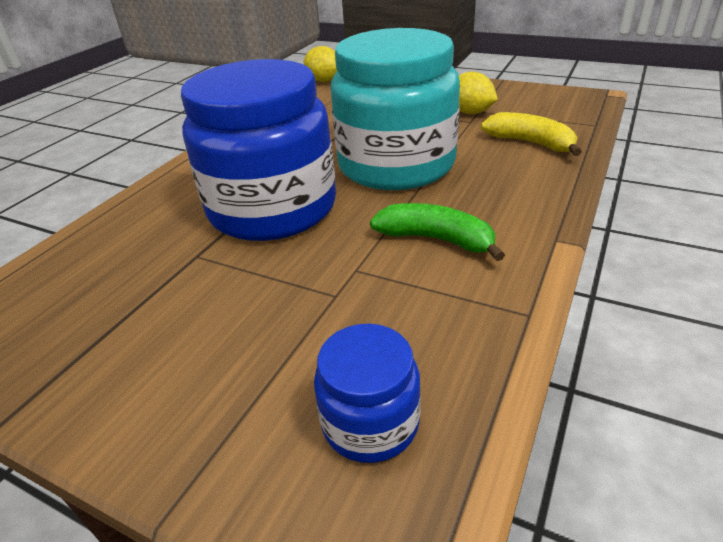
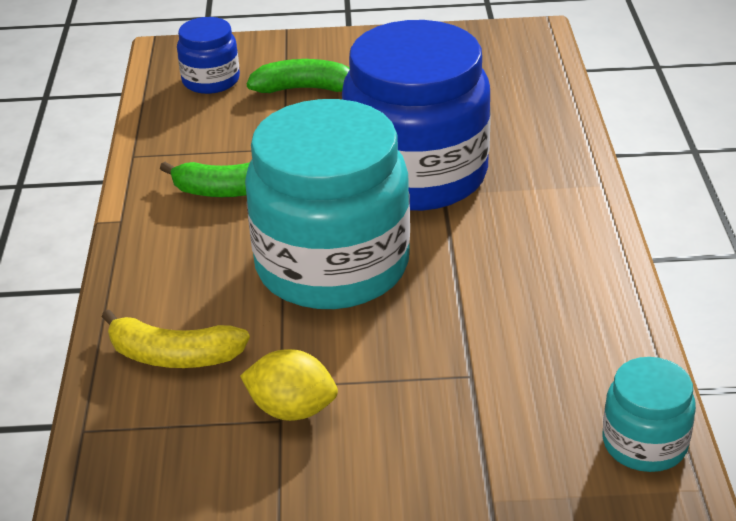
camera: 150 degrees right, 0 degrees up
yellow lemon [304,46,337,82] -> turquoise jar [602,357,696,472]
none -> green banana [247,59,350,93]

